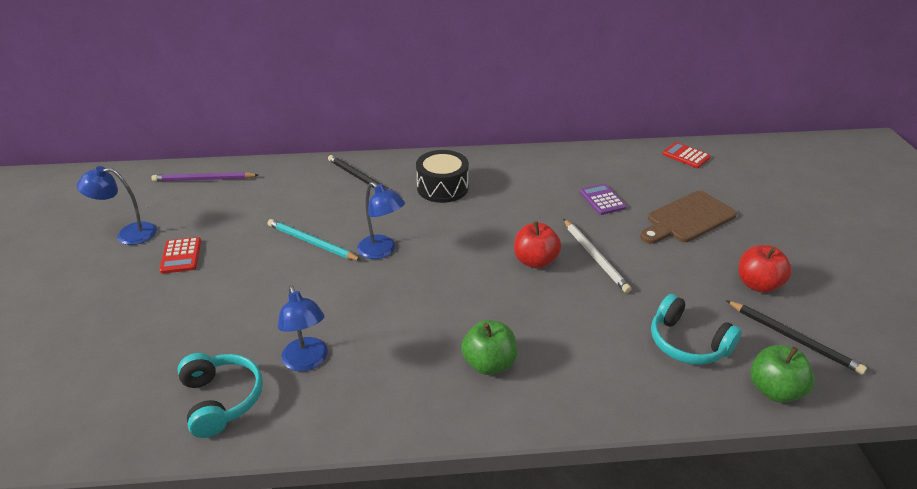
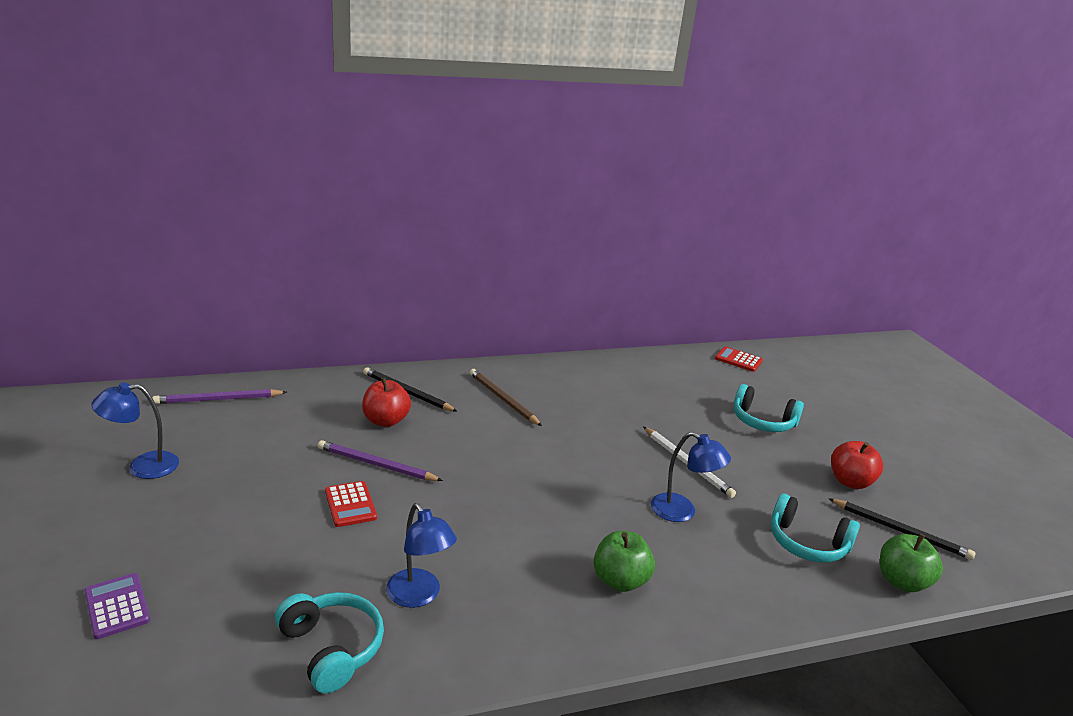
camera: 15 degrees left, 10 degrees down
red calculator [159,237,201,274] -> red calculator moved to [325,481,377,527]
turquoise pencil [268,219,362,261] -> purple pencil [318,440,443,481]
blue lamp [357,182,405,259] -> blue lamp moved to [651,432,731,522]
black drum [416,150,469,203] -> brown pencil [470,369,542,426]
red apple [514,221,561,269] -> red apple moved to [362,377,411,427]
purple calculator [579,184,627,215] -> purple calculator moved to [84,573,150,639]
brown cutting board [640,191,737,244] -> turquoise headphones [734,384,804,432]

